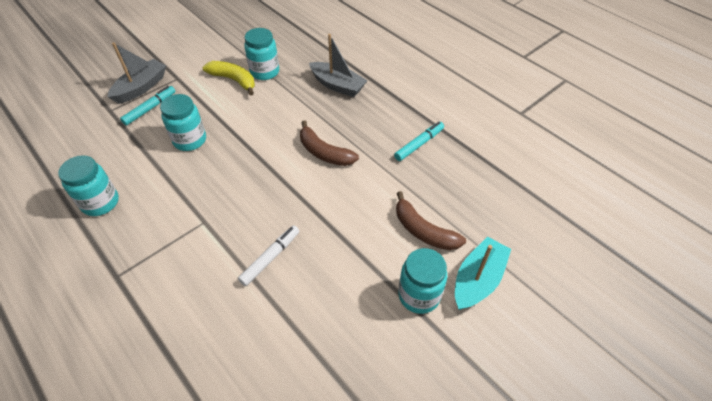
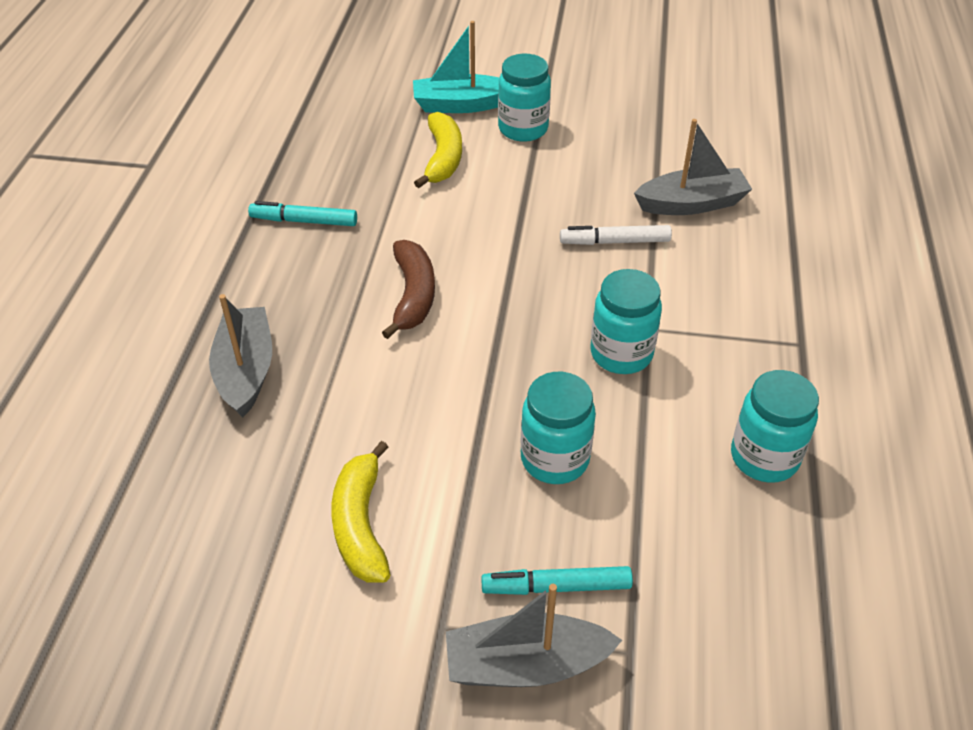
camera: 130 degrees left, 5 degrees down
turquoise jar [244,28,279,80] -> turquoise jar moved to [590,269,662,374]
brown banana [396,191,466,250] -> yellow banana [414,112,462,188]
none -> grey boat [634,119,752,215]

